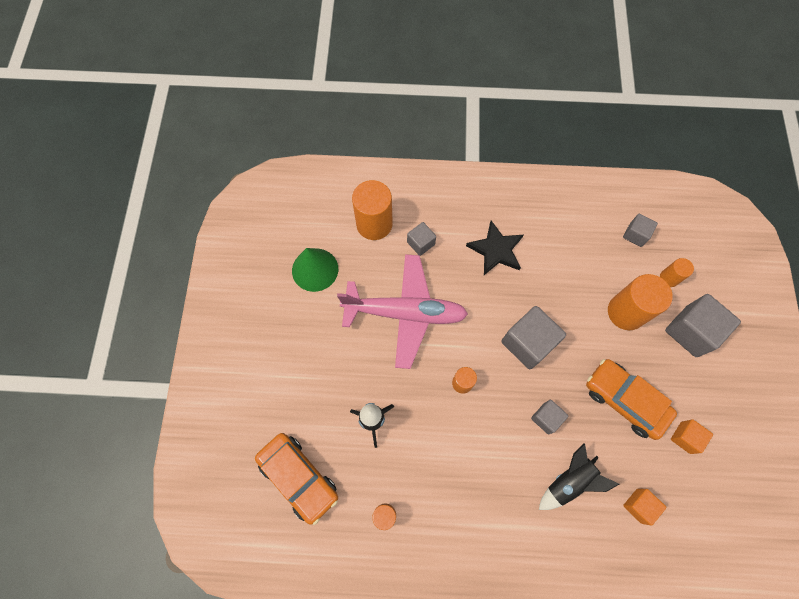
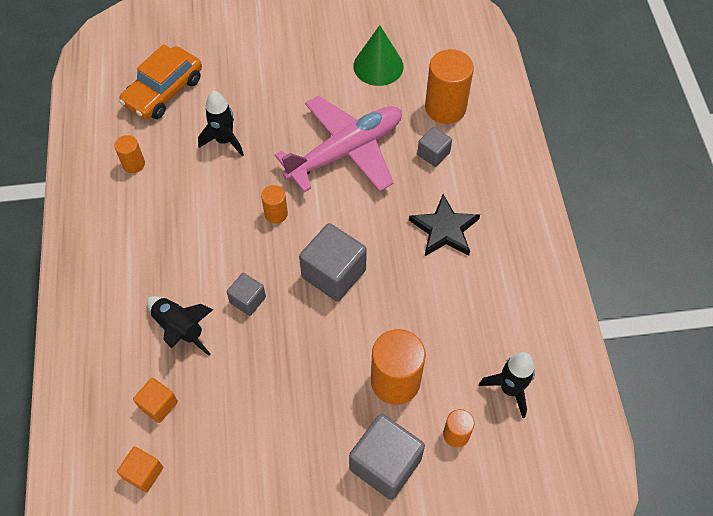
camera: 80 degrees right, 10 degrees down
pink plane [337,254,468,369] -> pink plane turned 120 degrees counterclockwise [275,96,402,192]
orange car [586,359,677,440] -> none
grey cube [623,214,658,247] -> black rocket [479,352,535,418]
orange cube [671,419,713,454] -> orange cube moved to [117,446,163,492]

